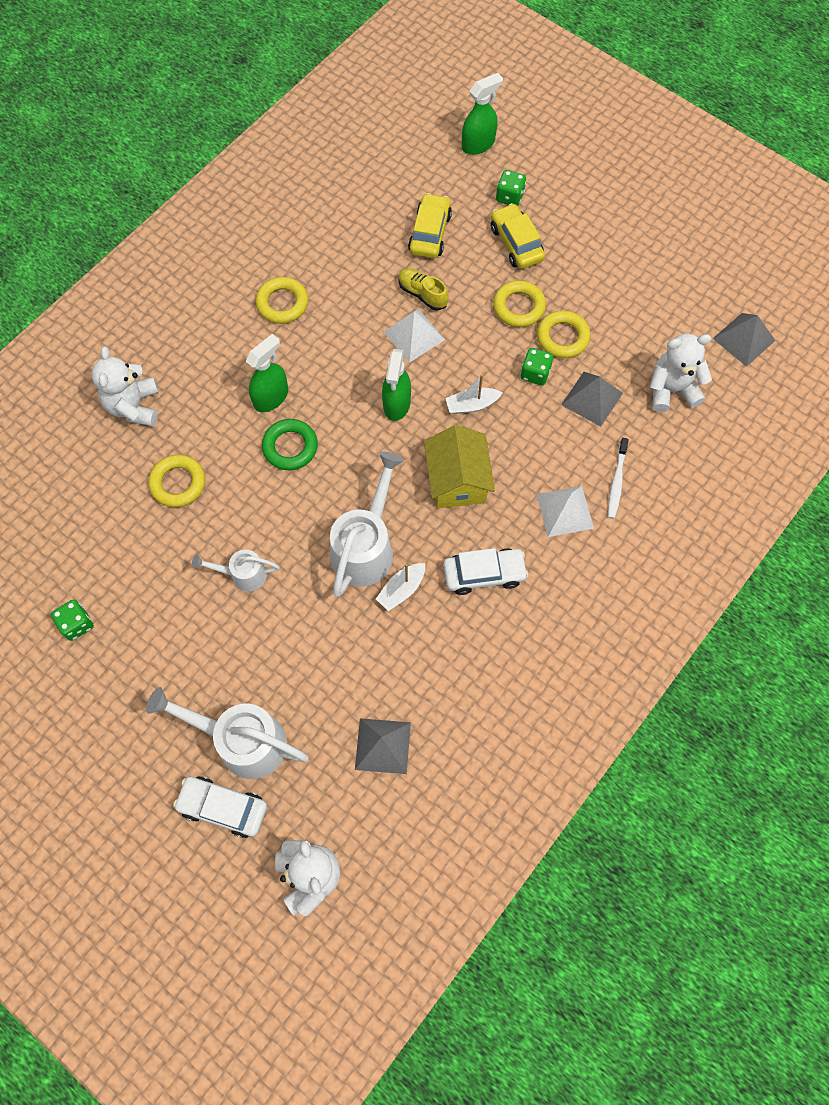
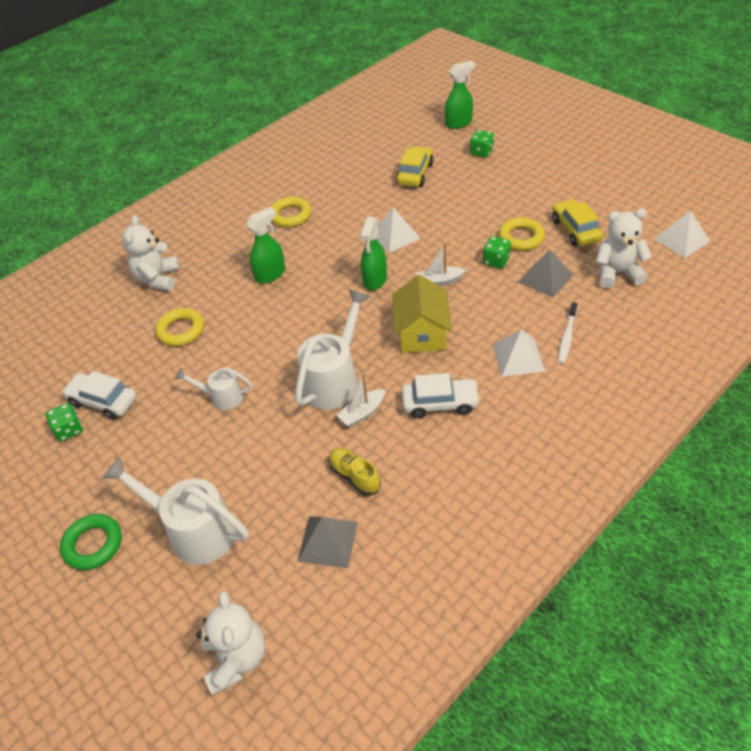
camera: 10 degrees right, 20 degrees down
white car [173,776,267,838] -> white car moved to [62,371,137,420]
green ring [262,419,318,470] -> green ring moved to [60,514,122,570]
yellow shoe [399,268,448,311] -> yellow shoe moved to [329,448,381,496]
yellow car [491,203,545,269] -> yellow car moved to [552,199,603,246]
yellow ring [493,280,546,327] -> none
grey pyramid [713,313,775,367] -> white pyramid [654,210,710,258]

